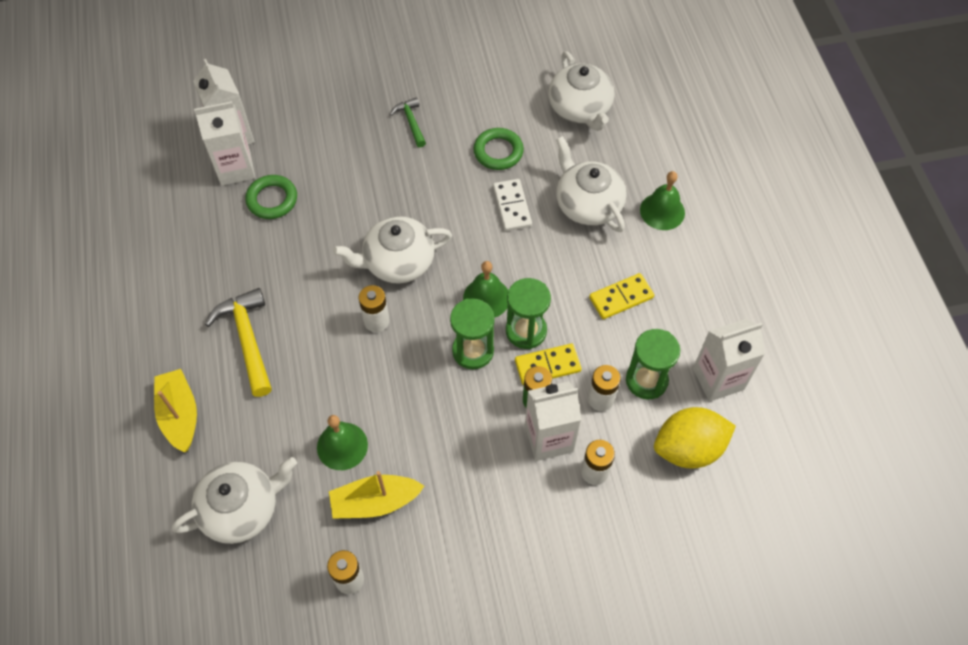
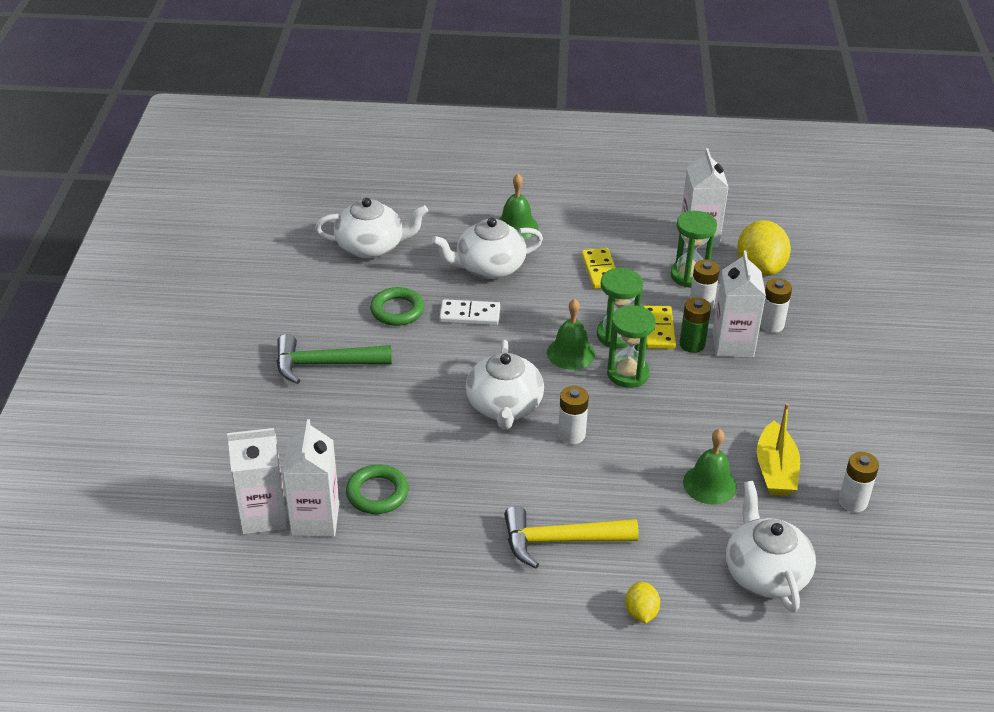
camera: 75 degrees left, 20 degrees down
yellow boat [154,369,197,452] -> yellow lemon [625,581,660,623]
green hammer [390,97,426,147] -> green hammer [277,334,392,384], size x1.75

